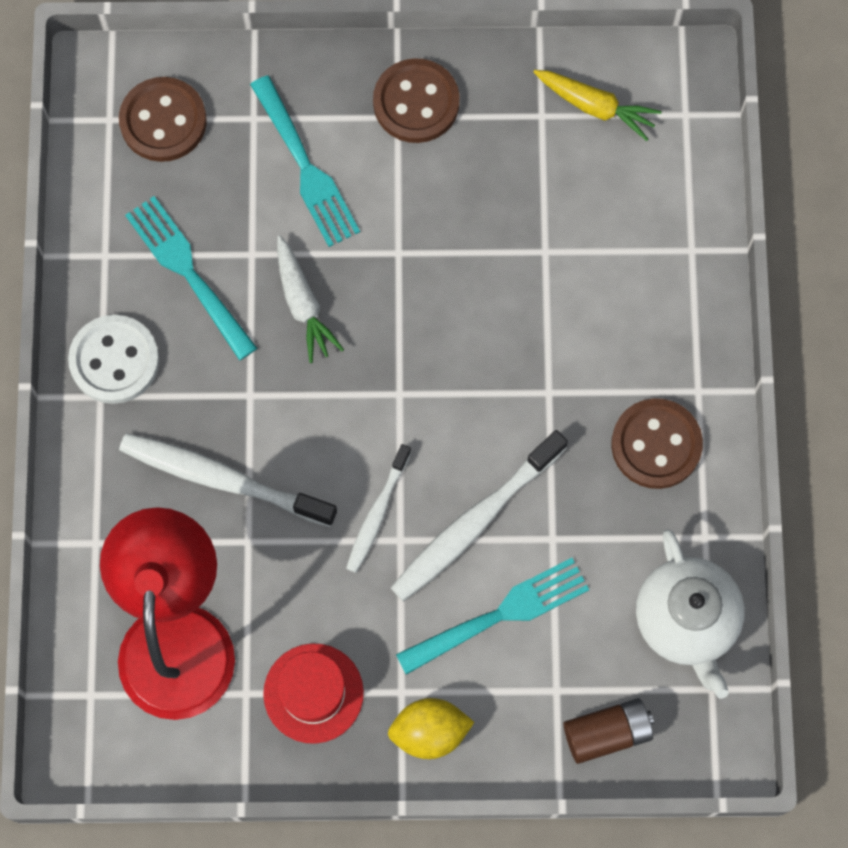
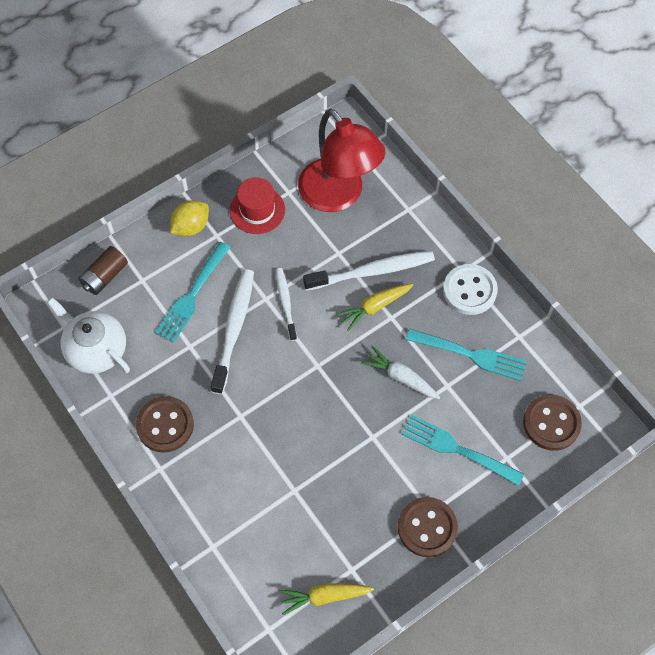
camera: 145 degrees right, 10 degrees down
none -> yellow carrot [336,284,413,331]

